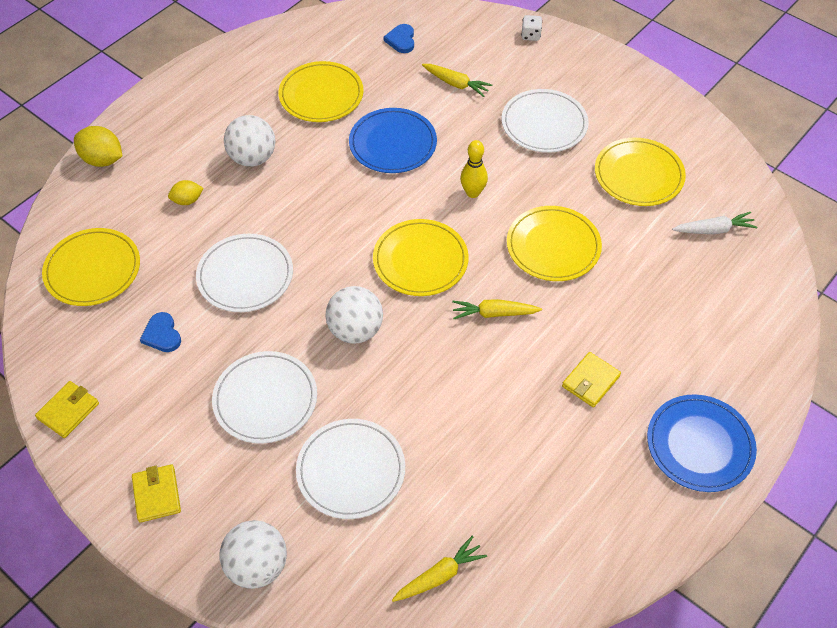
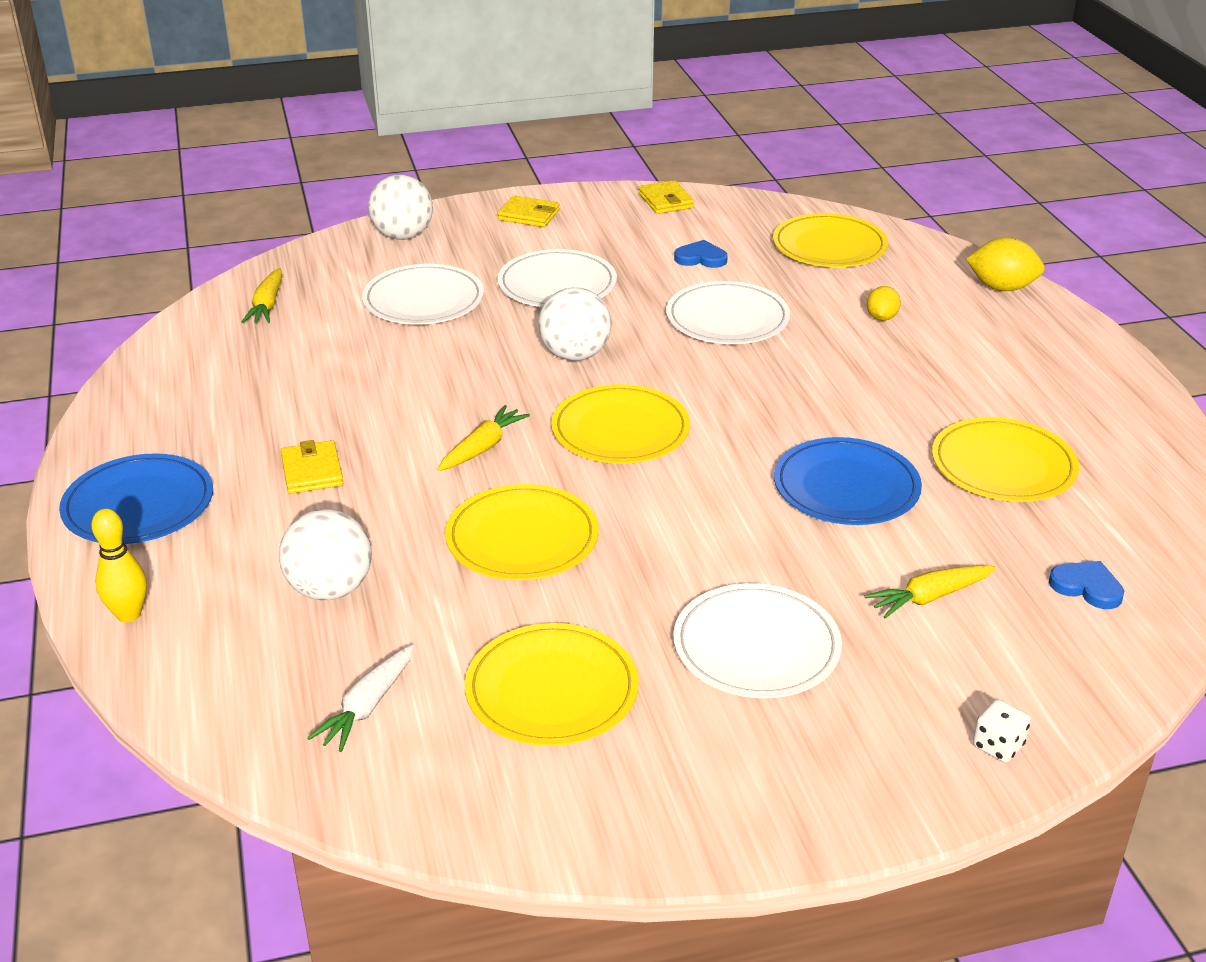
camera: 125 degrees right, 20 degrees down
yellow lemon [74,126,122,167] -> yellow lemon turned 45 degrees clockwise [966,238,1045,291]
white ball [224,115,275,166] -> white ball moved to [279,509,372,600]
yellow bowling pin [460,140,488,198] -> yellow bowling pin moved to [91,509,147,622]

